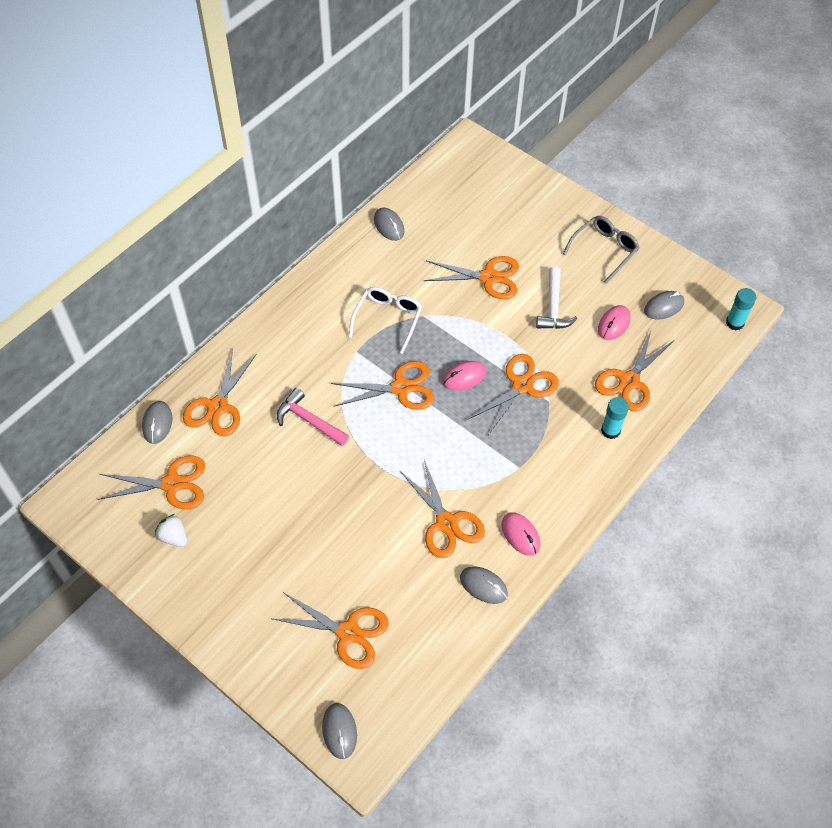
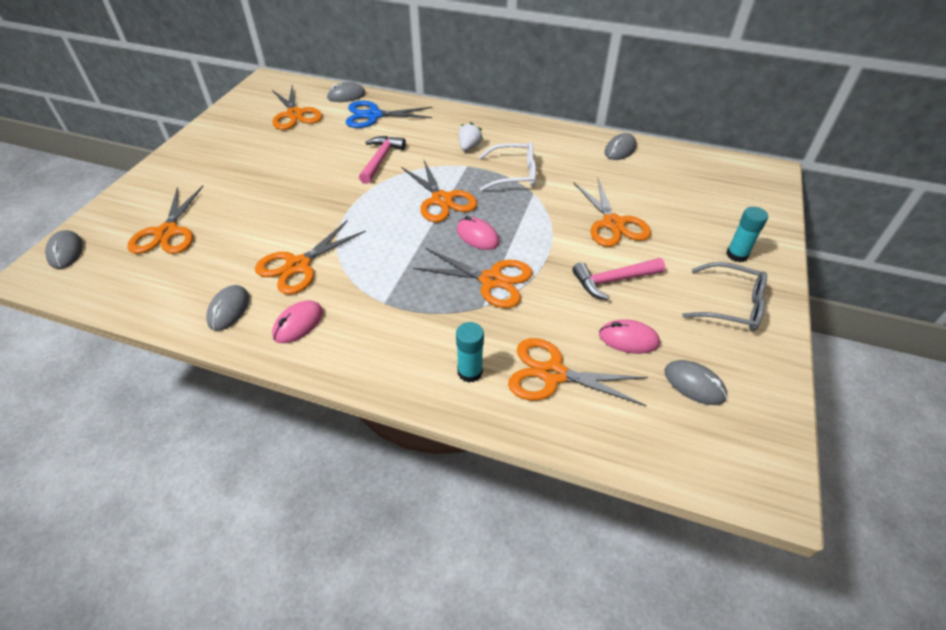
camera: 70 degrees right, 10 degrees down
white strawberry [155,514,187,547] -> white strawberry moved to [459,122,483,151]
orange scissors [183,348,257,437] -> blue scissors [346,101,432,128]
grey mouse [322,703,357,759] -> grey mouse turned 75 degrees counterclockwise [45,230,83,269]
white hammer [536,266,577,329] -> pink hammer [572,258,665,300]
turquoise glue stick [726,288,756,330] -> turquoise glue stick moved to [726,207,768,262]

